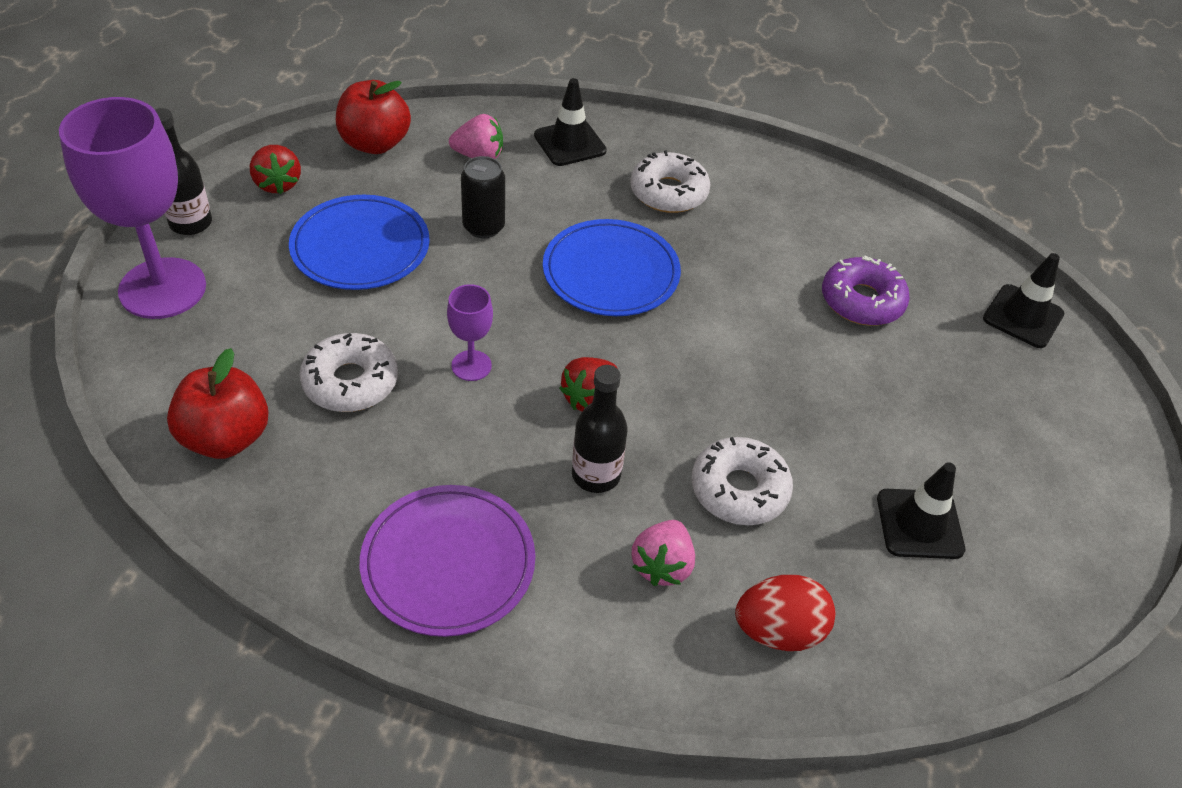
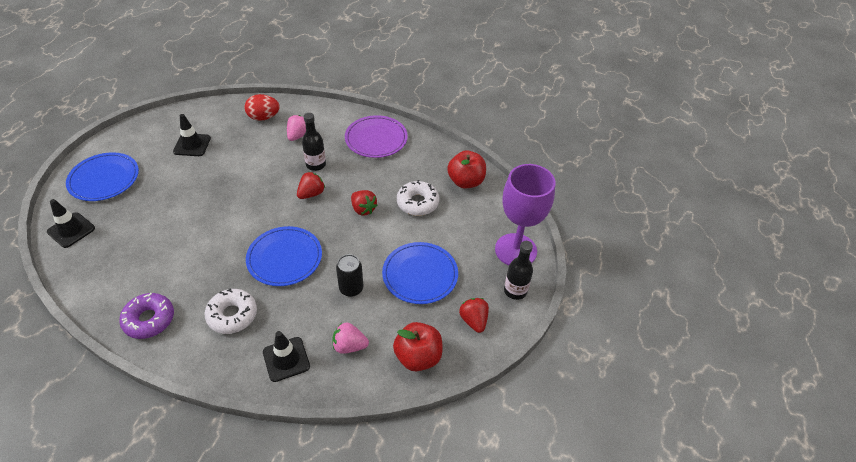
camera: 175 degrees left, 0 degrees up
purple goblet [447,284,493,381] -> red strawberry [351,190,377,216]
white donut [692,437,793,525] -> none
purple donut [822,255,910,326] -> purple donut moved to [119,293,174,339]
none -> blue plate [66,152,139,201]

